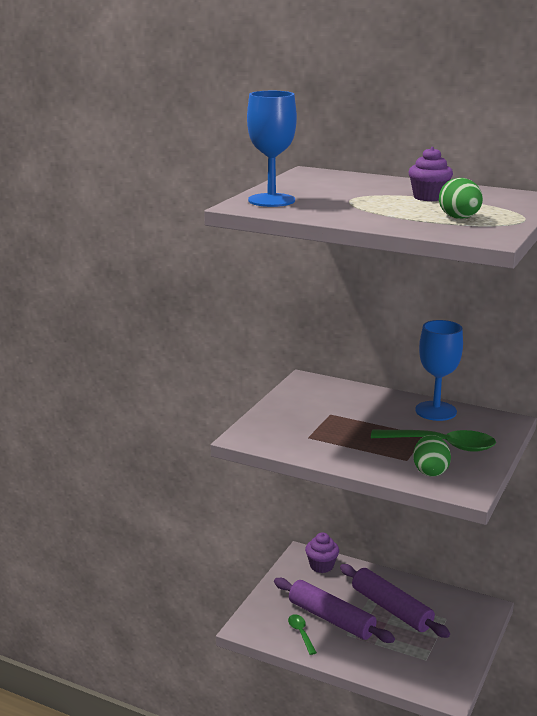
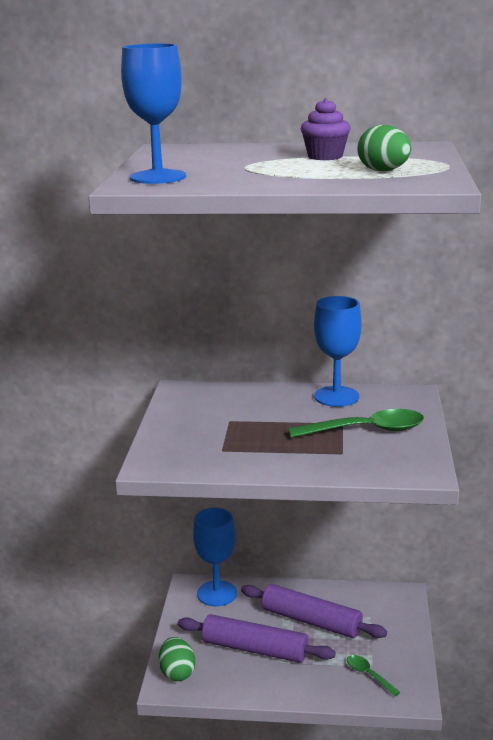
camera: 20 degrees left, 0 degrees up
green spoon [288,614,317,655] -> green spoon moved to [347,655,400,696]
purple cupcake [305,533,339,573] -> blue goblet [193,508,237,606]
green egg [413,435,451,477] -> green egg moved to [159,637,195,681]

